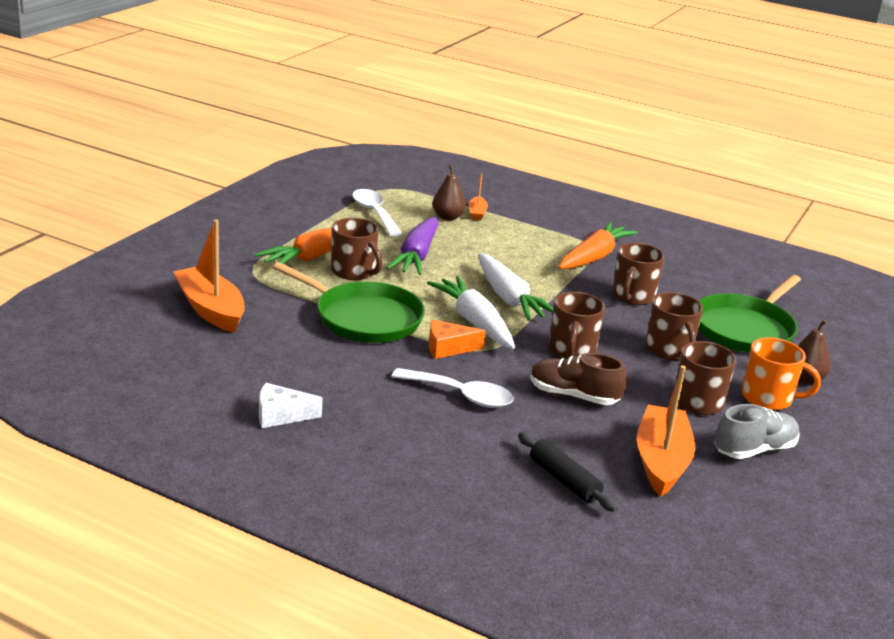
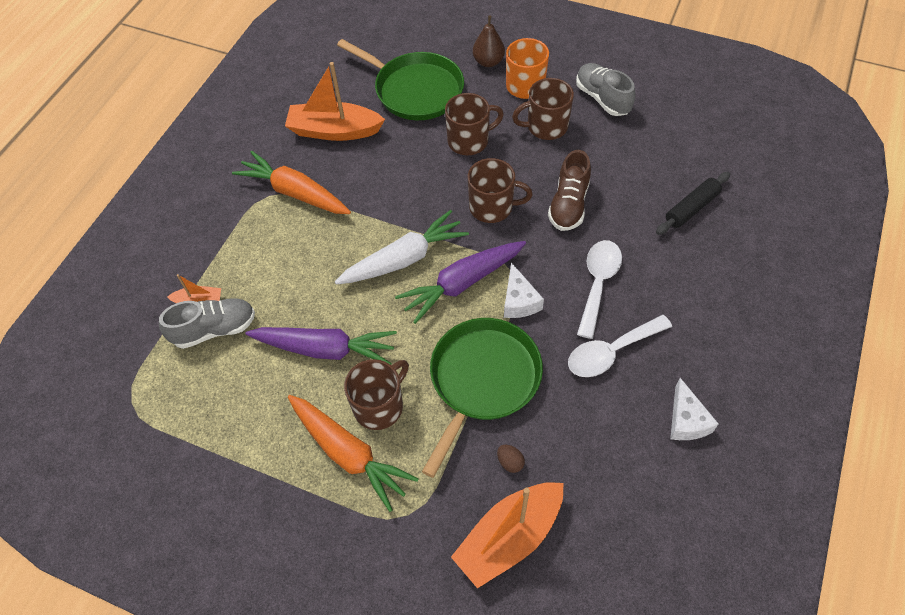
camera: 90 degrees left, 30 degrees up
white spoon [352,189,402,236] -> white spoon moved to [568,315,672,377]
white carrot [427,276,515,349] -> purple carrot [395,241,526,324]
orange cheese [429,320,486,359] -> white cheese [504,262,544,318]
brown pear [432,165,466,221] -> grey shoe [159,298,255,349]
brown mug [612,243,665,305] -> none
orange boat [637,365,696,497] -> orange boat moved to [285,62,385,141]
none -> brown egg [497,445,525,473]

